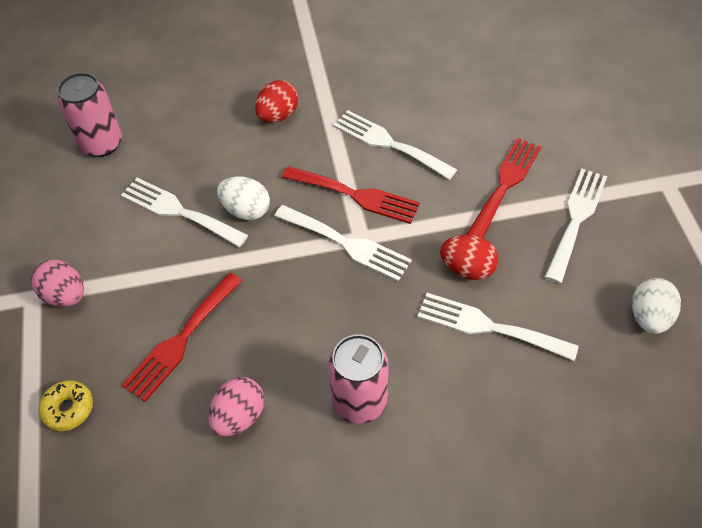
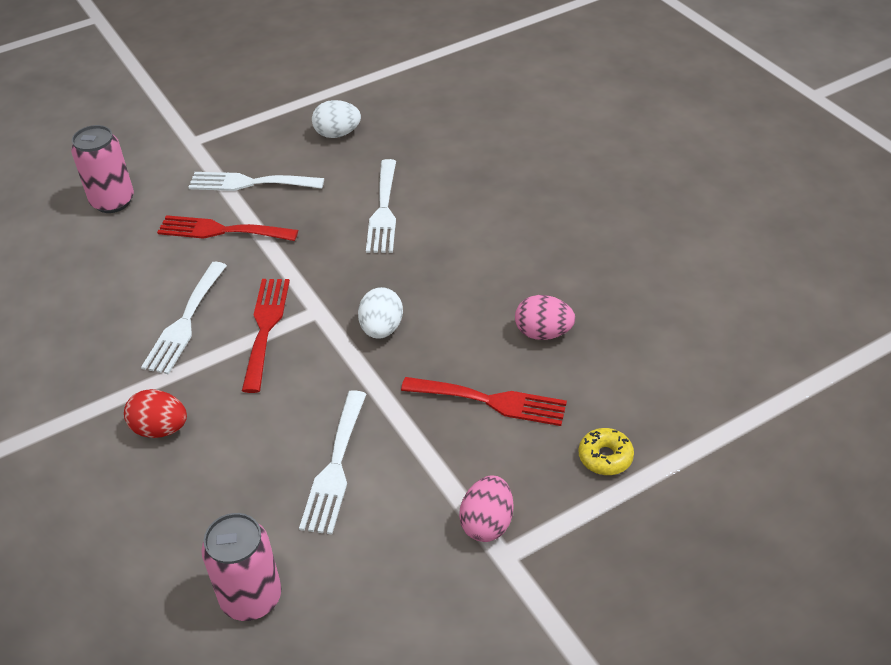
camera: 110 degrees left, 10 degrees down
white egg [217,176,270,220] -> white egg moved to [358,287,403,339]
white fork [274,205,412,281] -> none
pink can [328,334,389,424] -> pink can moved to [71,125,134,213]
red egg [440,235,499,280] -> none

